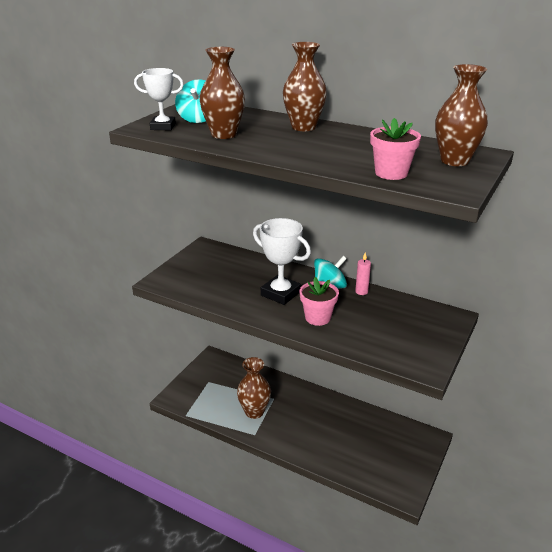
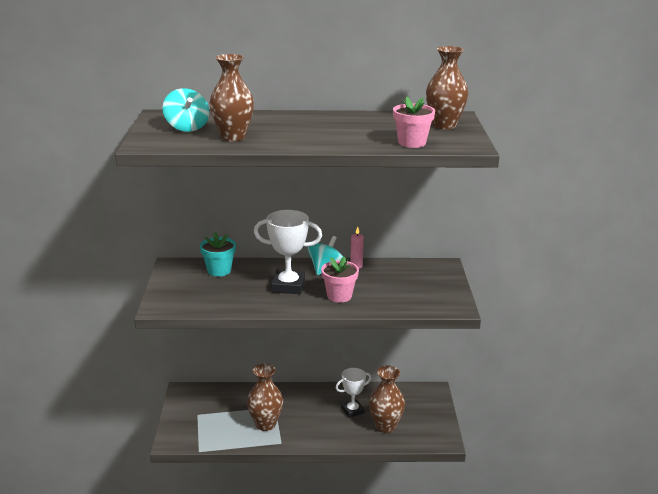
camera: 30 degrees left, 5 degrees down
white trophy [134,68,184,130] -> white trophy moved to [336,368,371,418]
brown vase [283,42,327,131] -> brown vase moved to [369,366,405,433]
none -> turquoise flower pot [200,232,236,277]

